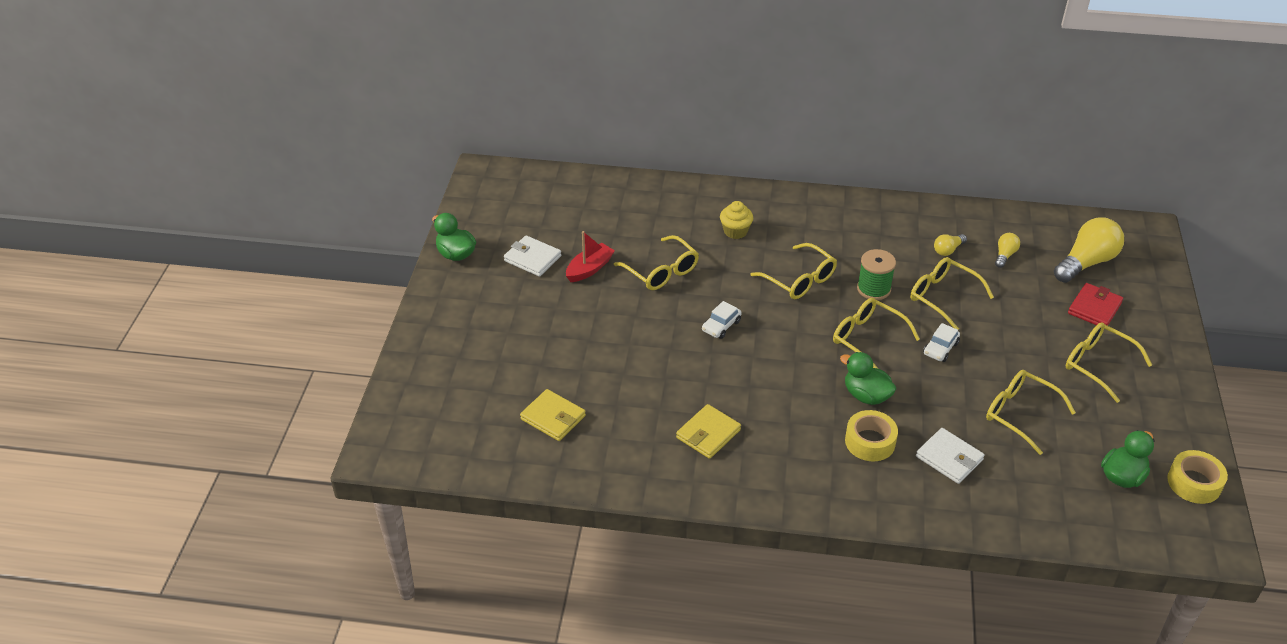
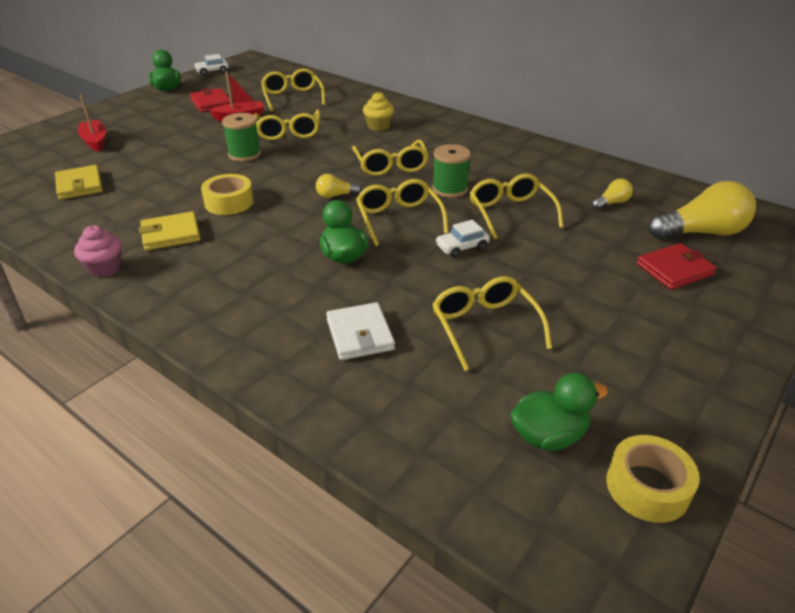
camera: 30 degrees right, 5 degrees down
white wallet [504,235,561,277] -> red wallet [190,88,230,112]
white car [702,301,742,339] -> white car moved to [194,54,229,75]
yellow tape [845,410,898,461] -> yellow tape moved to [201,174,254,215]
yellow light bulb [934,234,967,256] -> yellow light bulb moved to [316,174,362,198]
yellow glasses [1066,322,1152,403] -> yellow glasses moved to [261,68,325,111]
none -> pink cupcake [74,226,122,277]
none -> red boat [78,95,106,152]
none -> green spool [222,113,261,161]

